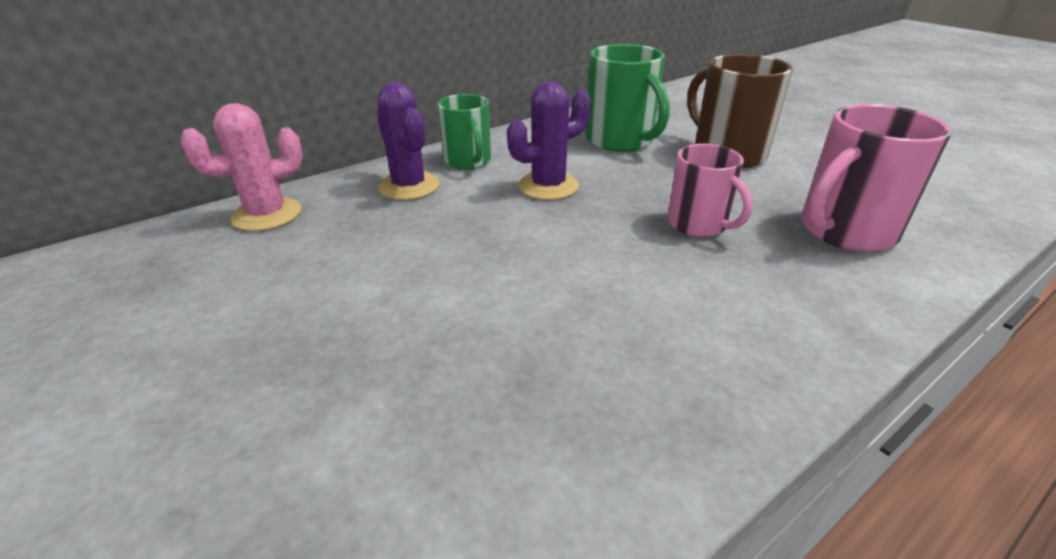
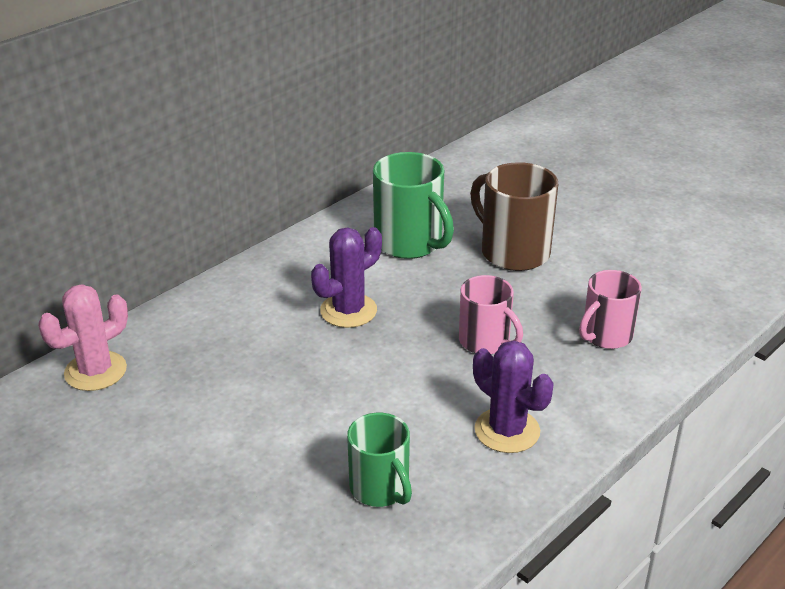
camera: 10 degrees left, 0 degrees up
purple cactus [377,82,440,200] -> purple cactus moved to [473,340,554,453]
green mug [438,94,491,170] -> green mug moved to [347,413,412,507]
pink mug [801,104,952,252] -> pink mug [579,270,642,349], size x0.66

